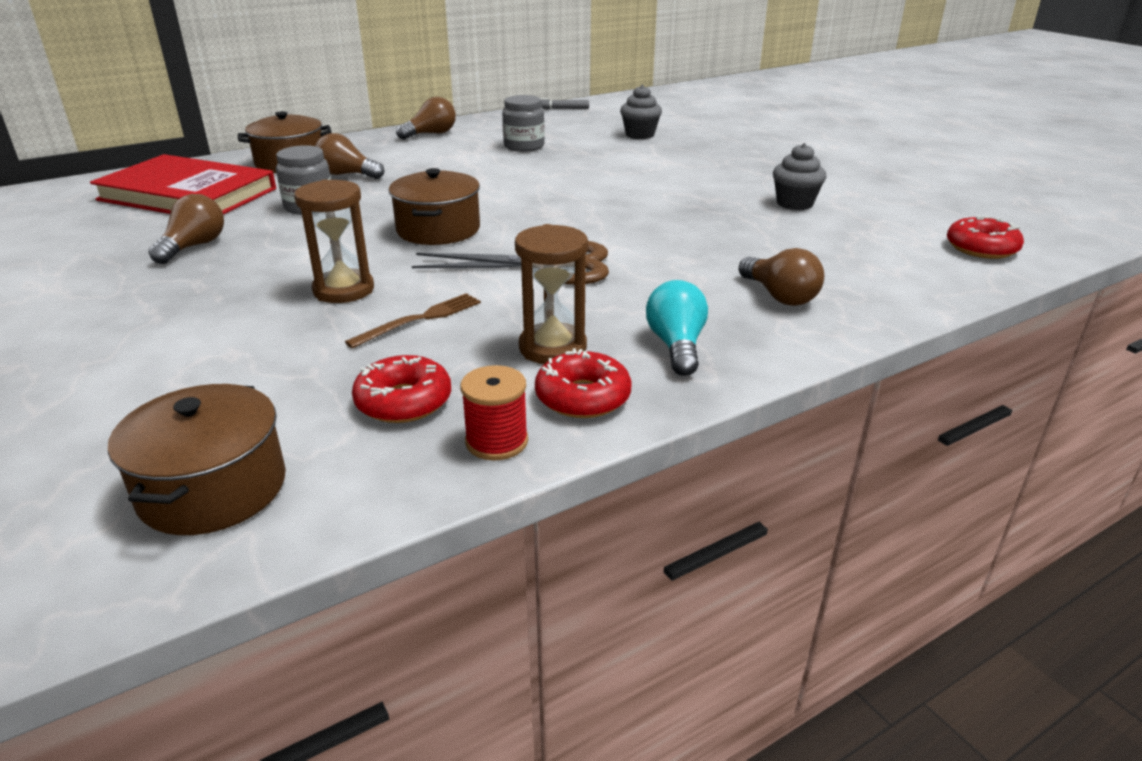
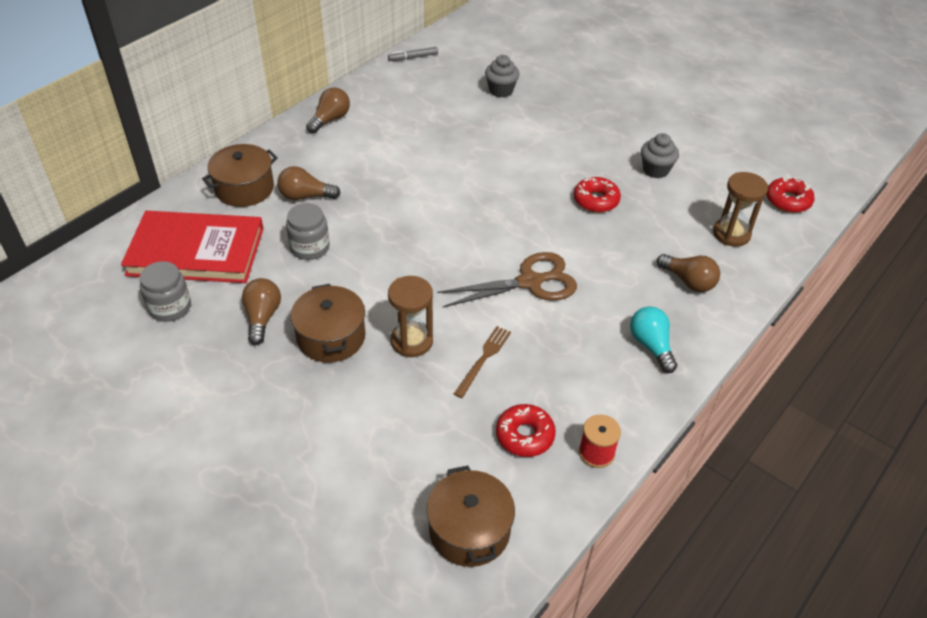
camera: 20 degrees left, 15 degrees up
brown pot [389,168,480,245] -> brown pot moved to [291,284,366,363]
grey jar [502,95,545,152] -> grey jar moved to [140,261,191,322]
brown hourglass [515,224,588,364] -> brown hourglass moved to [713,172,768,247]
red donut [535,348,631,418] -> red donut moved to [574,177,621,212]

